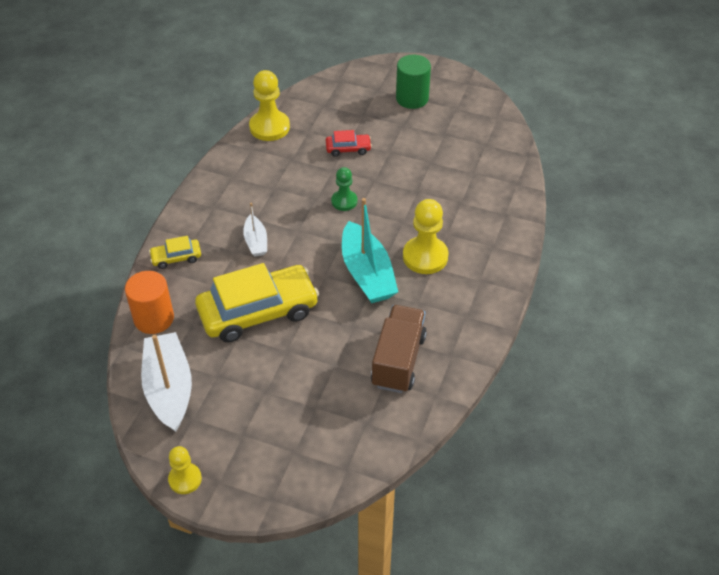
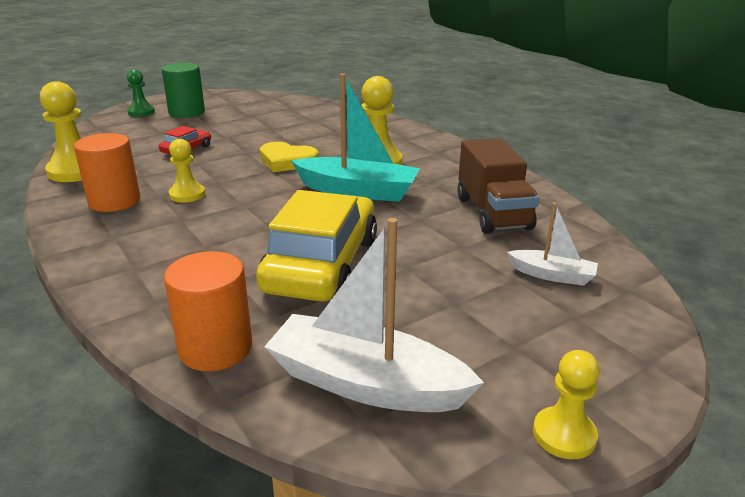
camera: 55 degrees left, 20 degrees down
yellow car [149,236,201,269] -> none
white boat [243,203,267,257] -> white boat moved to [507,203,598,286]
green pawn [331,167,357,211] -> green pawn moved to [127,69,155,117]
brown truck [371,305,427,393] -> brown truck turned 150 degrees counterclockwise [457,138,539,234]
none -> orange cylinder [74,133,140,212]
none -> yellow pawn [169,139,205,203]
none -> yellow heart [260,142,319,172]

